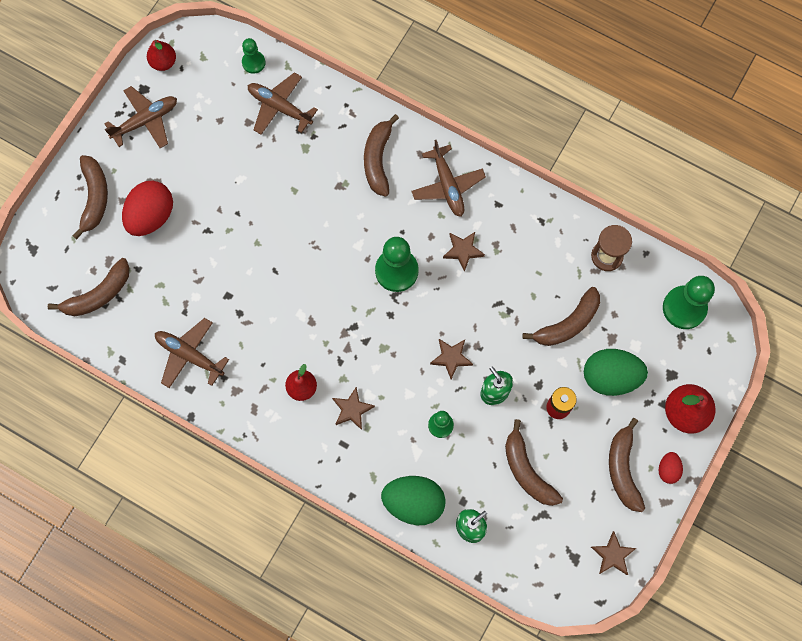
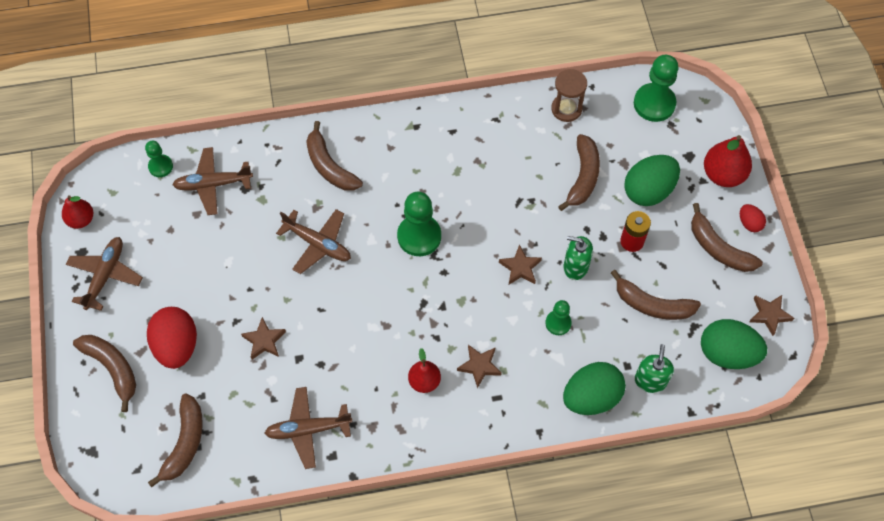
camera: 40 degrees left, 10 degrees down
brown plane [411,140,486,217] -> brown plane moved to [276,209,351,274]
brown star [443,232,485,272] -> brown star moved to [241,317,286,360]
none -> green egg [701,319,767,369]

